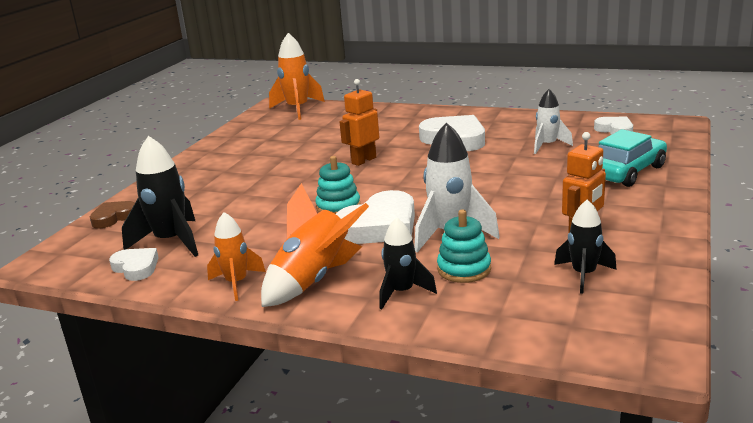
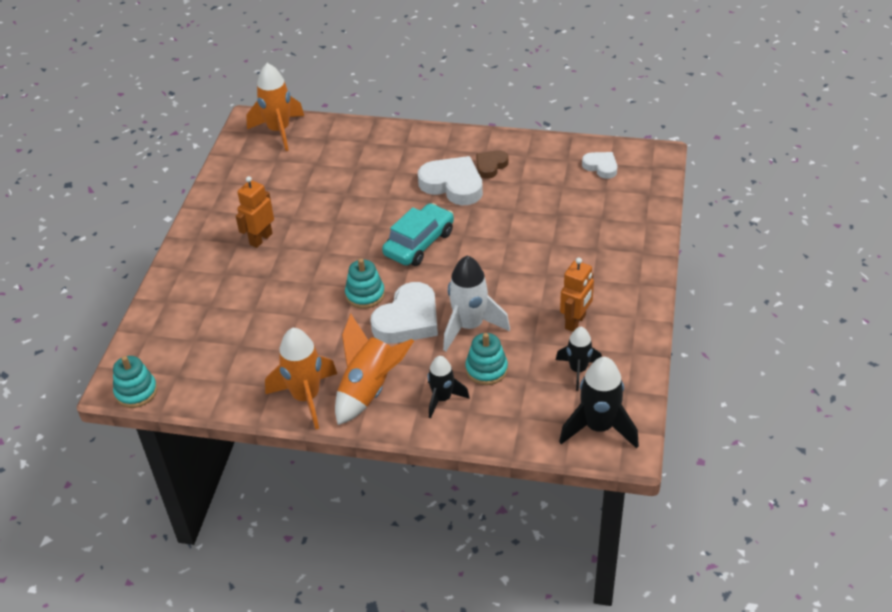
camera: 10 degrees left, 20 degrees up
brown heart [90,201,135,229] -> brown heart moved to [476,150,509,179]
white heart [109,248,159,281] -> none
black rocket [122,136,198,257] -> black rocket moved to [559,357,639,448]
orange rocket [207,212,266,301] -> orange rocket [265,328,337,430], size x1.59
orange robot [339,79,379,166] -> orange robot moved to [236,176,274,248]
white rocket [534,89,573,154] -> none
turquoise car [598,129,667,187] -> turquoise car moved to [382,203,454,266]
none -> turquoise stacking toy [113,356,157,408]

